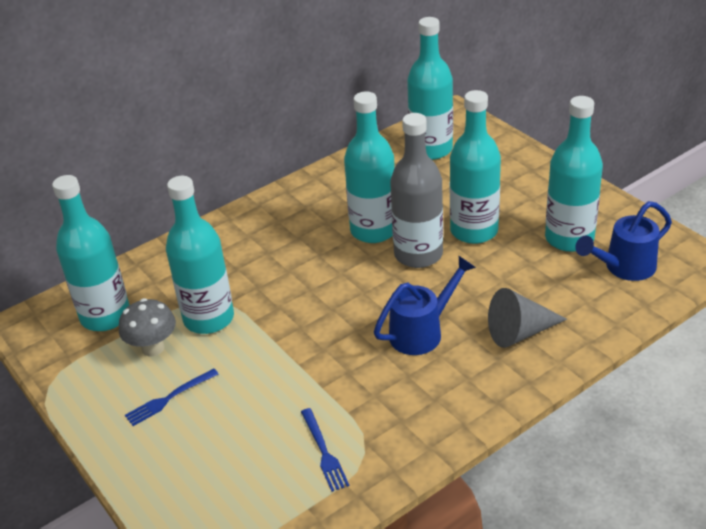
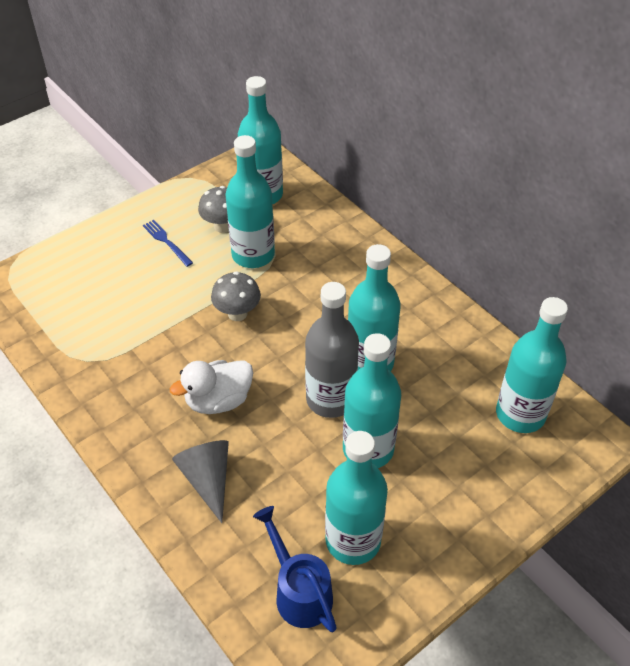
camera: 85 degrees right, 10 degrees up
blue fork [301,408,349,492] -> none
blue watering can [374,256,476,355] -> white duck [170,360,253,414]
none -> grey mushroom [211,271,261,321]

